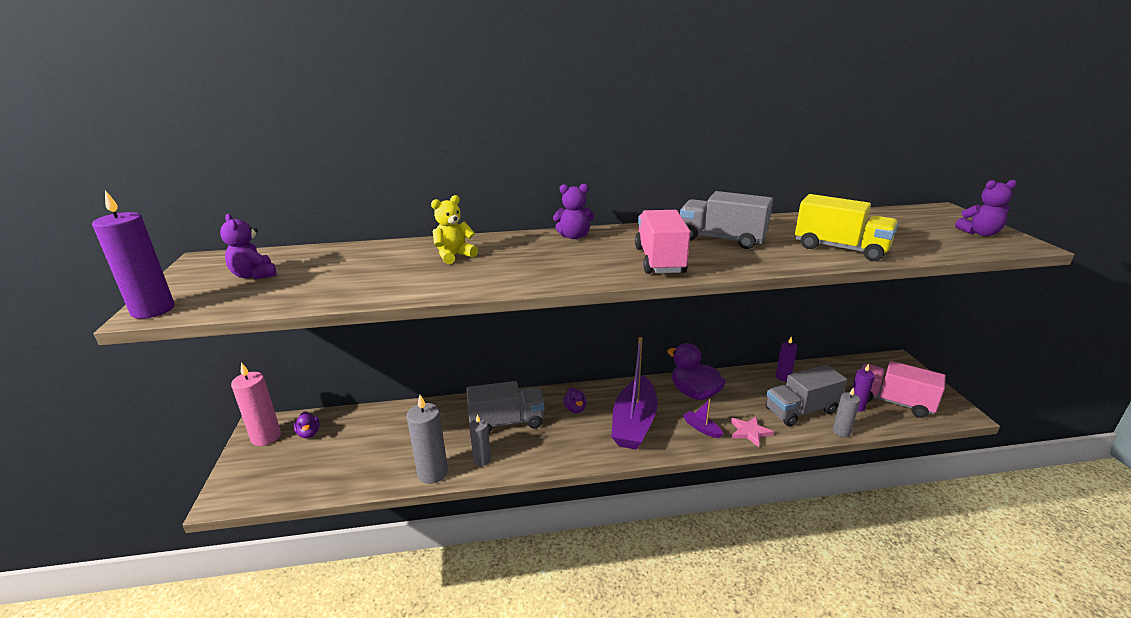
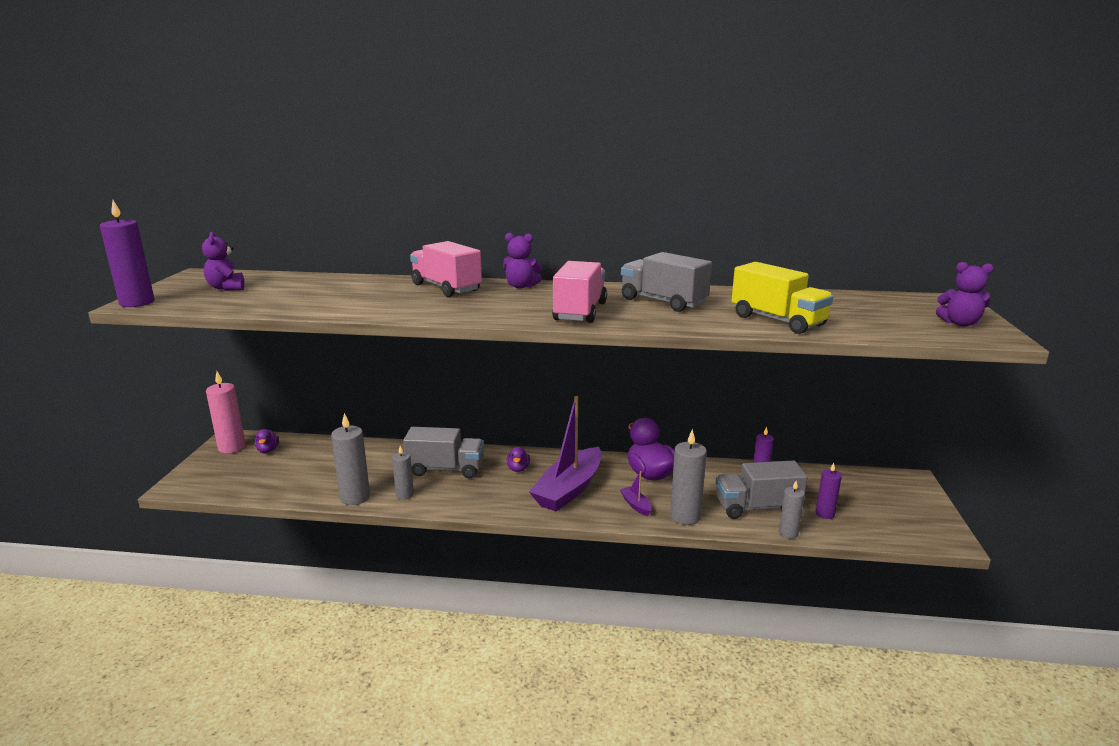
camera: 15 degrees right, 5 degrees down
yellow teddy bear [431,195,478,264] -> none
pink star [731,417,774,447] -> grey candle [670,429,707,525]
pink truck [861,361,946,418] -> pink truck moved to [410,241,482,297]

